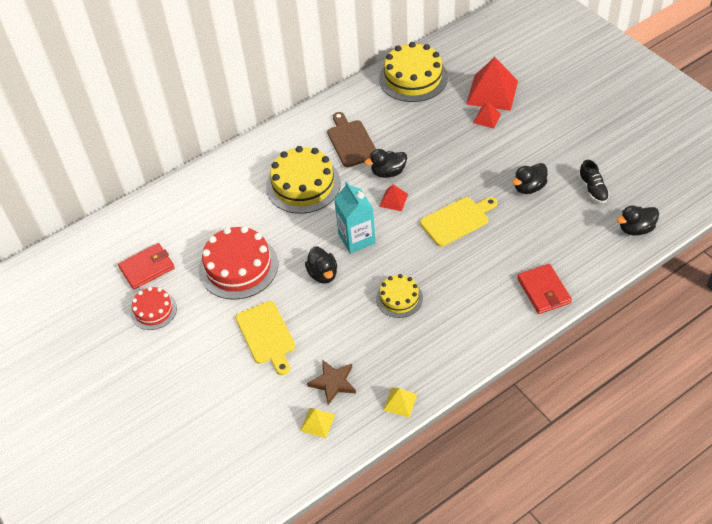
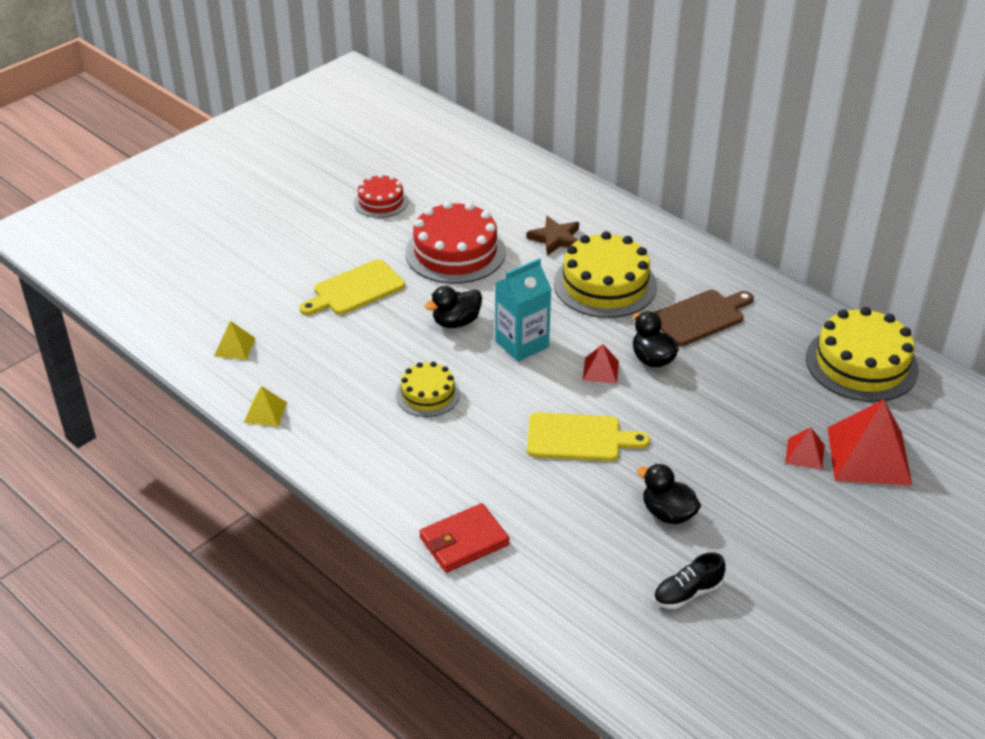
camera: 75 degrees right, 10 degrees down
red wallet [118,243,175,290] -> none
brown star [307,360,356,405] -> brown star moved to [527,216,579,256]
yellow cutting board [420,197,497,246] -> yellow cutting board turned 45 degrees counterclockwise [527,412,650,461]
black duck [617,205,659,236] -> none

